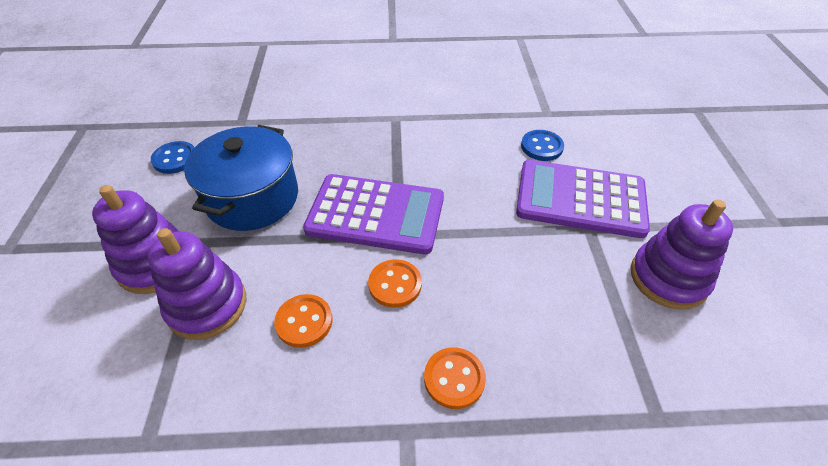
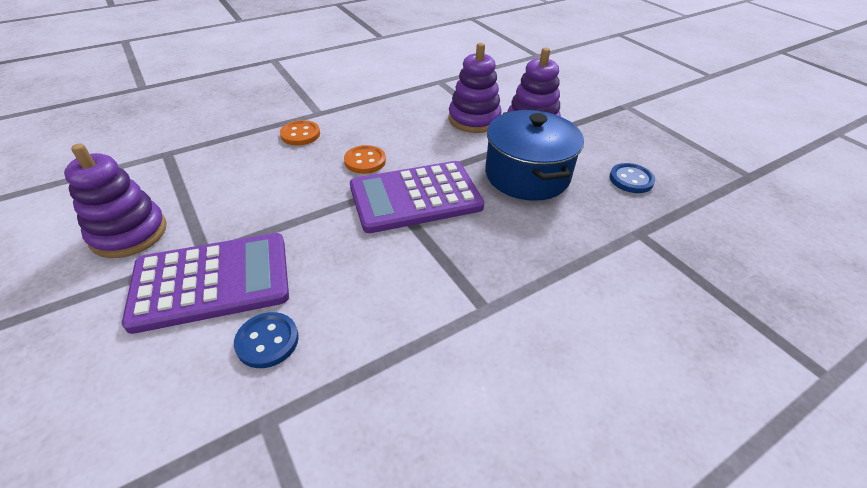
camera: 150 degrees right, 5 degrees down
orange button [274,294,333,348] -> none

